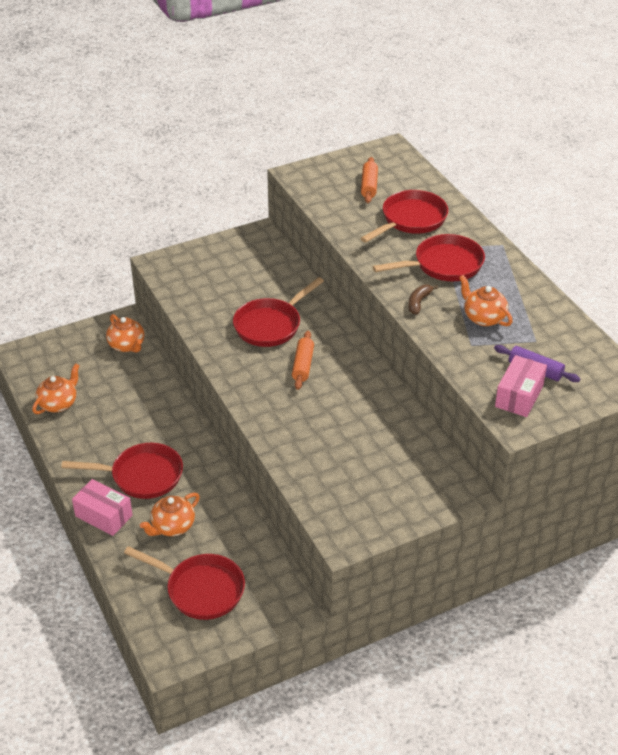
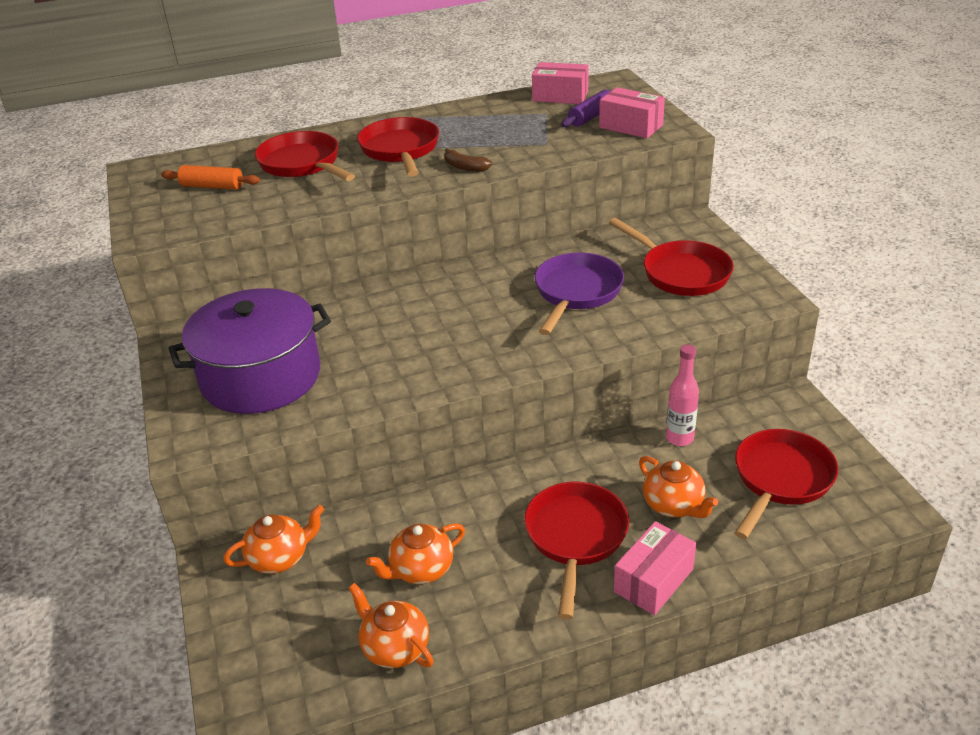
camera: 80 degrees left, 5 degrees down
red pan [233,277,324,347] -> red pan moved to [609,218,734,296]
orange rolling pin [292,331,314,390] -> none
orange teapot [459,275,513,326] -> orange teapot moved to [366,524,465,584]
none -> purple pot [168,288,331,414]
none -> pink box [532,62,589,104]
none -> purple pan [534,252,624,335]
none -> pink bottle [666,344,699,446]

